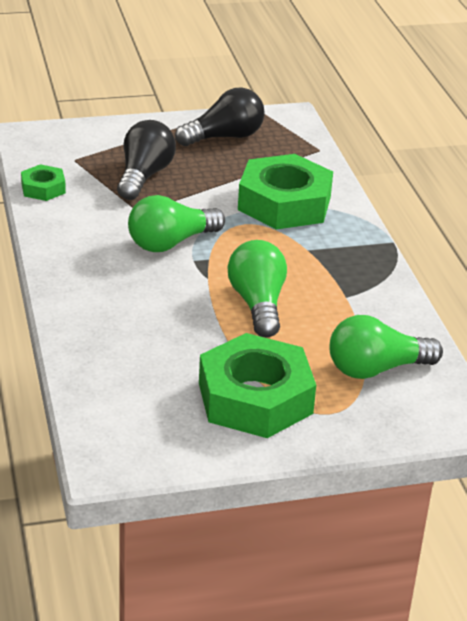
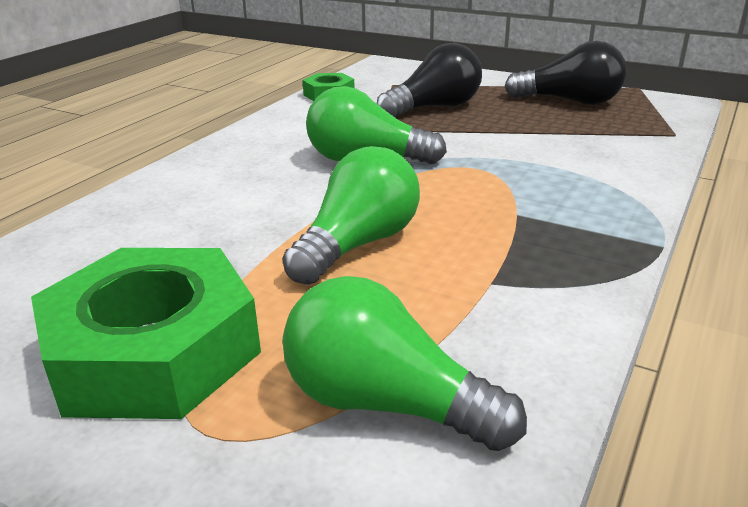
camera: 45 degrees right, 5 degrees down
green nut [238,154,333,229] -> none

